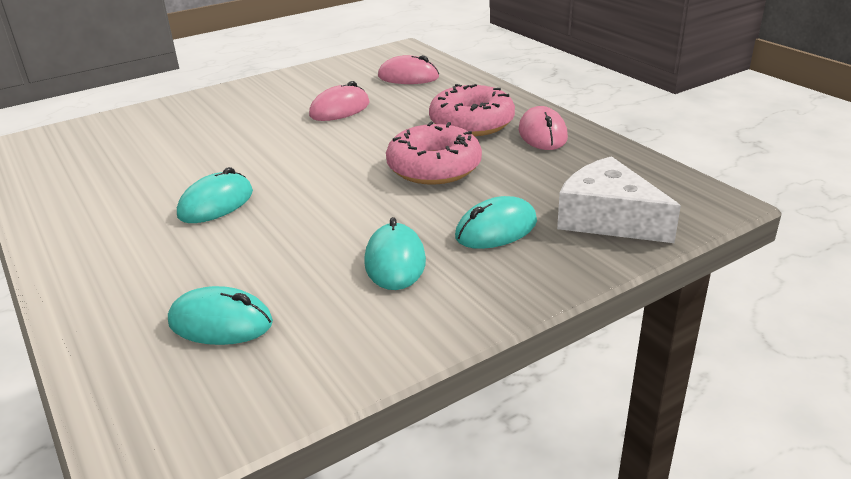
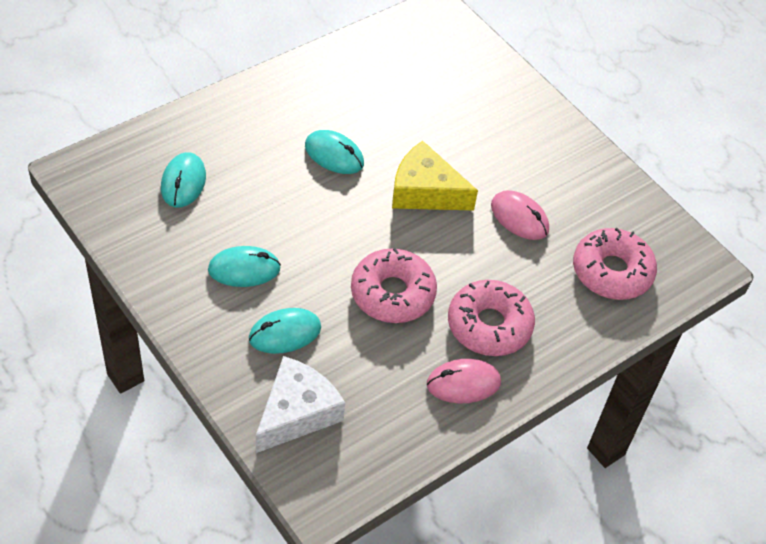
camera: 80 degrees right, 20 degrees up
pink mouse [378,55,439,84] -> pink donut [573,228,657,300]
turquoise mouse [455,196,537,249] -> turquoise mouse turned 75 degrees counterclockwise [249,308,321,354]
none -> yellow cheese [392,141,478,210]

